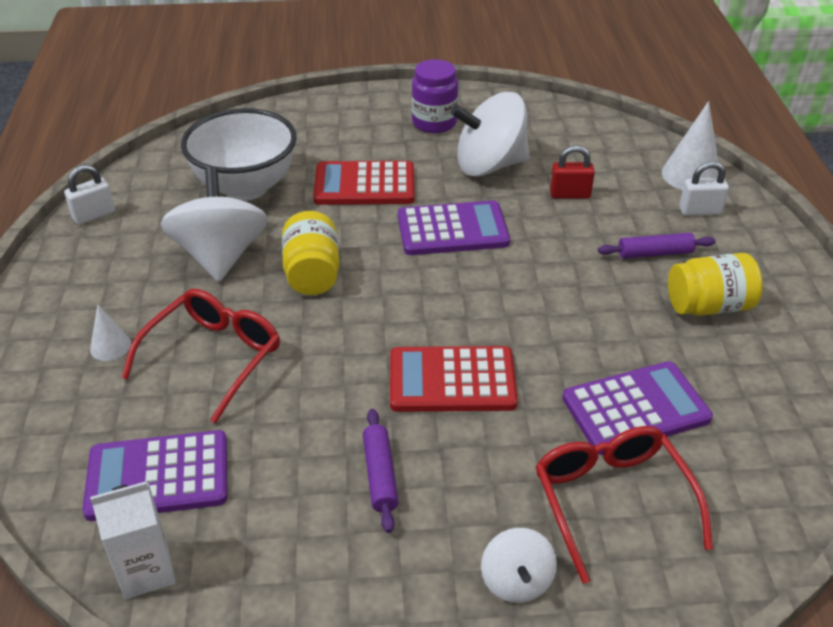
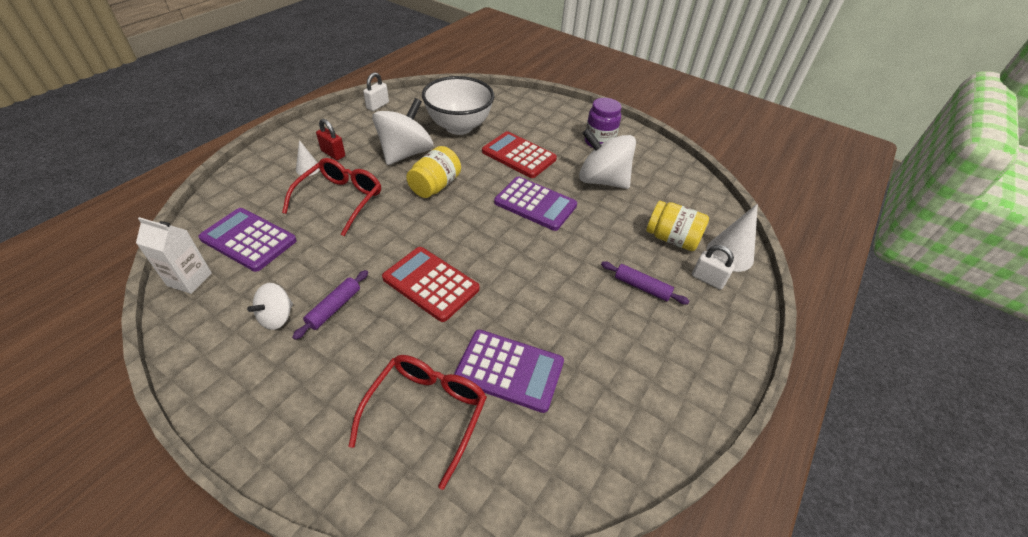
camera: 35 degrees right, 5 degrees up
white padlock [64,165,115,225] -> white padlock turned 60 degrees counterclockwise [363,72,389,111]
red glasses [121,289,280,424] -> red glasses turned 45 degrees counterclockwise [282,158,381,236]
white spinning top [481,528,557,603] -> white spinning top moved to [247,283,293,330]
red padlock [550,145,595,199] -> red padlock moved to [316,119,345,160]
yellow jar [668,253,763,316] -> yellow jar moved to [646,201,709,251]

